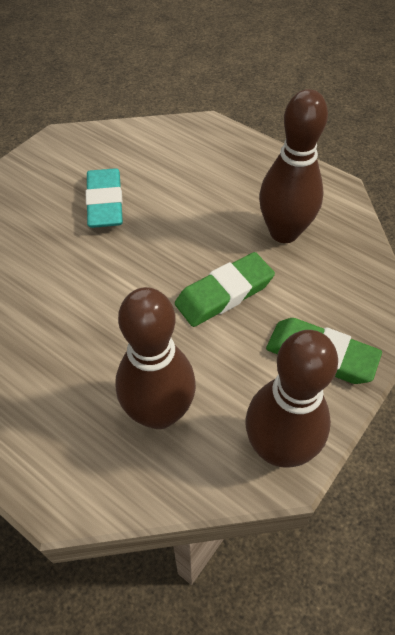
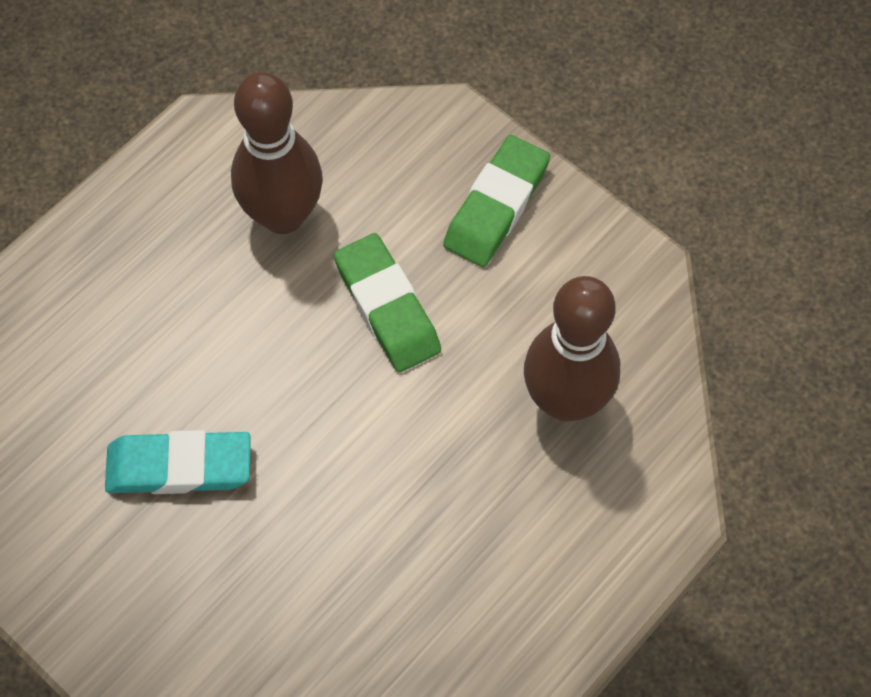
camera: 85 degrees left, 10 degrees up
brown bowling pin [245,330,338,467] -> none

